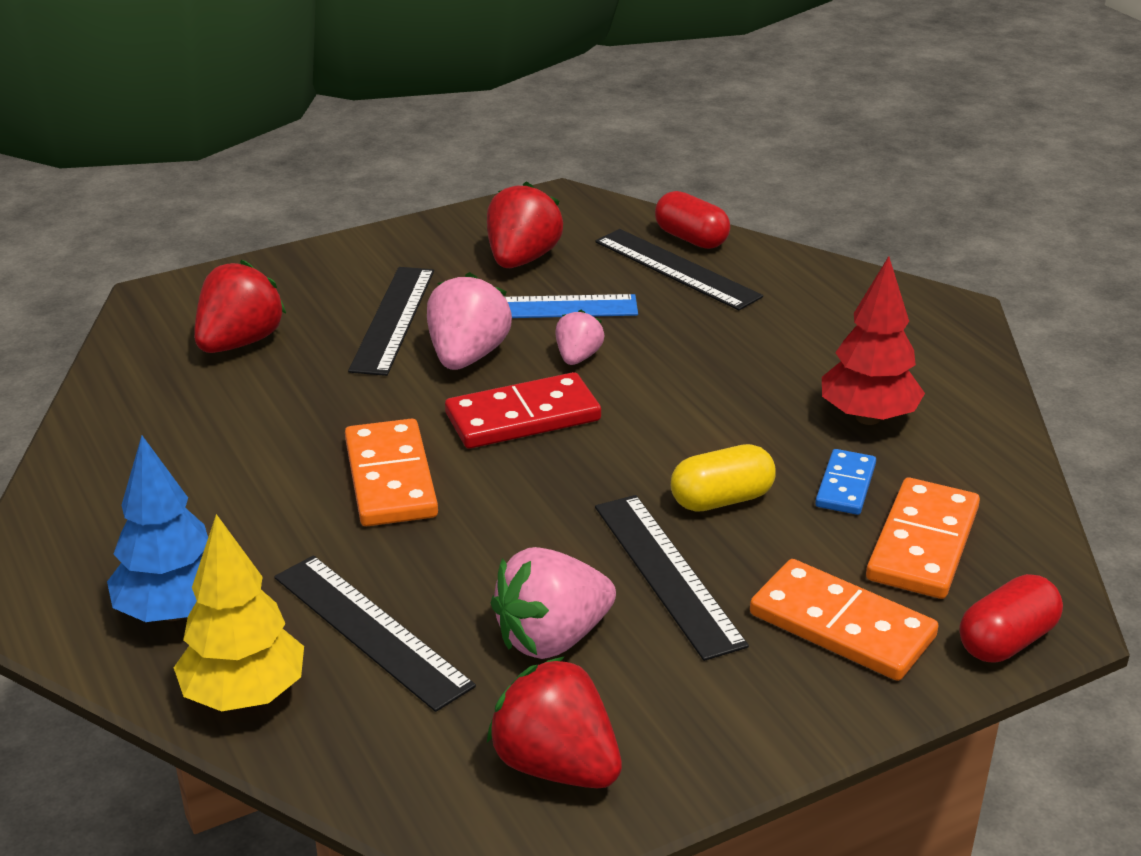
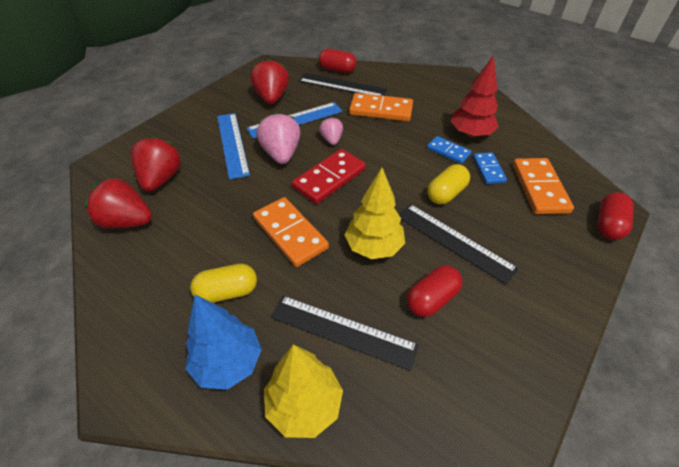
camera: 25 degrees left, 15 degrees up
black ruler [348,267,434,376] -> blue ruler [217,113,250,180]
red strawberry [487,656,622,788] -> red strawberry moved to [85,178,152,229]
pink strawberry [491,547,616,659] -> red capsule [407,265,462,317]
orange domino [750,559,938,681] -> orange domino moved to [349,93,413,121]
none -> yellow capsule [190,264,257,303]
none -> yellow tree [345,168,405,259]
none -> blue domino [427,136,472,164]

